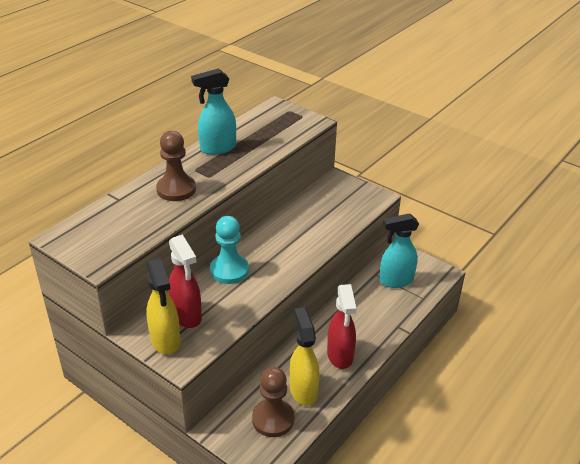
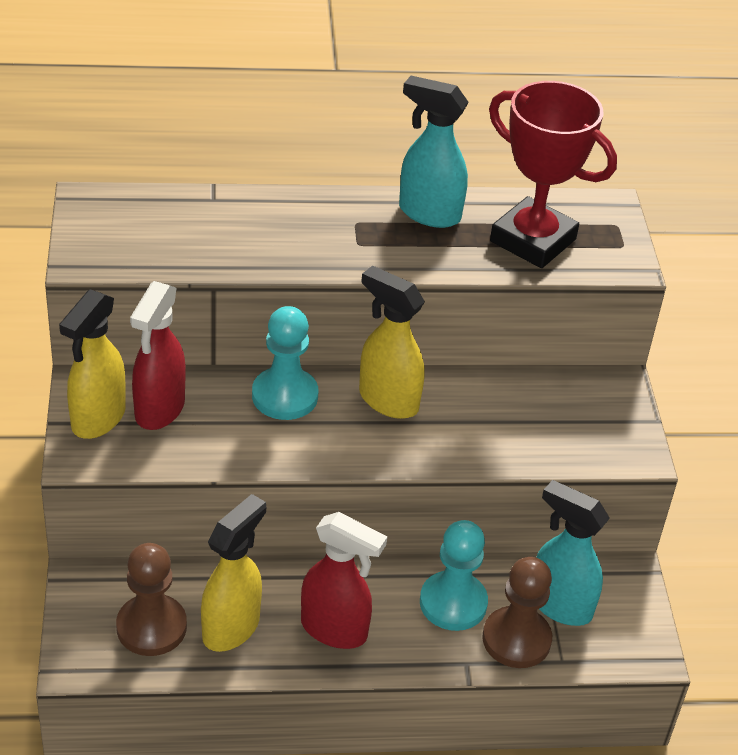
camera: 45 degrees right, 5 degrees up
brown pawn [156,131,196,201] -> brown pawn moved to [482,557,552,668]
red spray bottle [327,284,356,369] -> red spray bottle turned 105 degrees counterclockwise [301,512,387,649]
none -> yellow spray bottle [359,266,425,419]
none -> turquoise pawn [420,520,488,631]
none -> red trophy [489,81,617,268]

